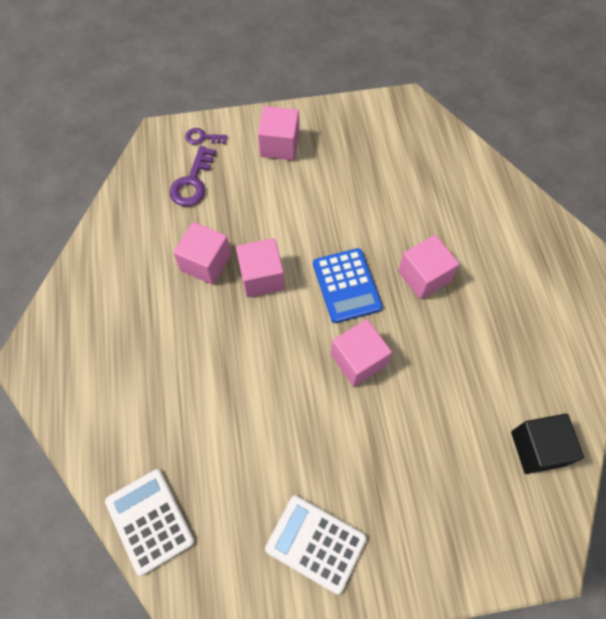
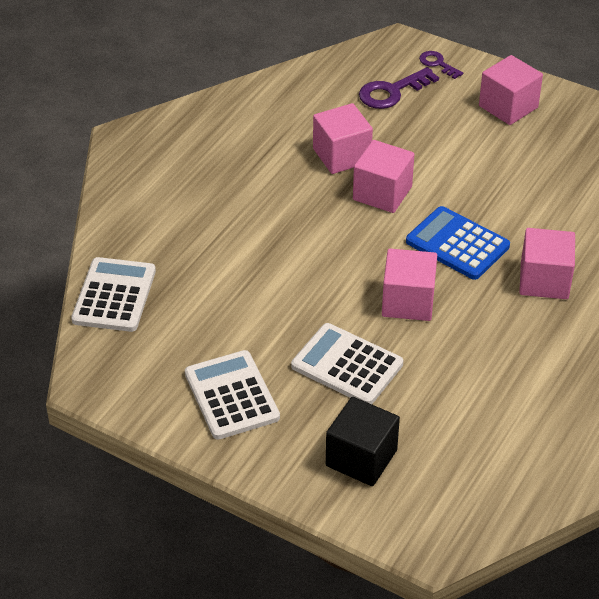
camera: 40 degrees right, 20 degrees down
blue calculator [313,248,383,323] -> blue calculator turned 105 degrees clockwise [406,206,510,280]
black cube [511,414,584,474] -> black cube moved to [326,397,400,486]
none -> white calculator [291,323,403,404]

